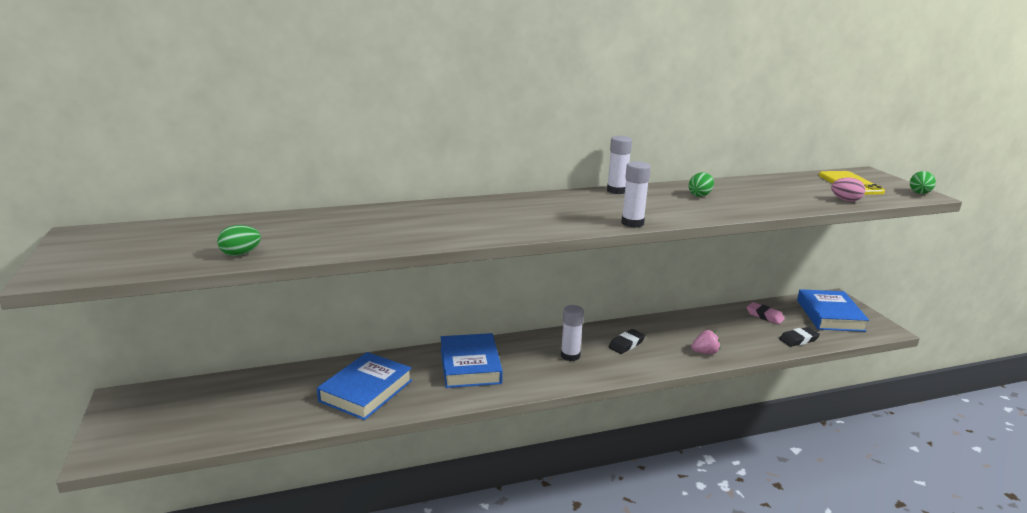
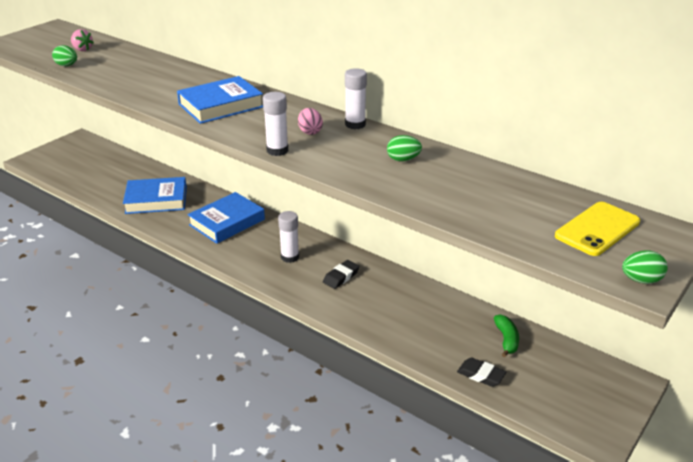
camera: 55 degrees right, 10 degrees up
black eraser [609,329,645,354] -> black eraser turned 60 degrees counterclockwise [323,260,360,289]
pink strawberry [691,330,720,354] -> pink strawberry moved to [71,29,94,51]
pink eraser [747,302,785,324] -> green banana [494,314,519,357]
blue book [797,289,869,332] -> blue book moved to [177,76,263,124]
pink egg [831,177,865,201] -> pink egg moved to [298,108,323,135]

